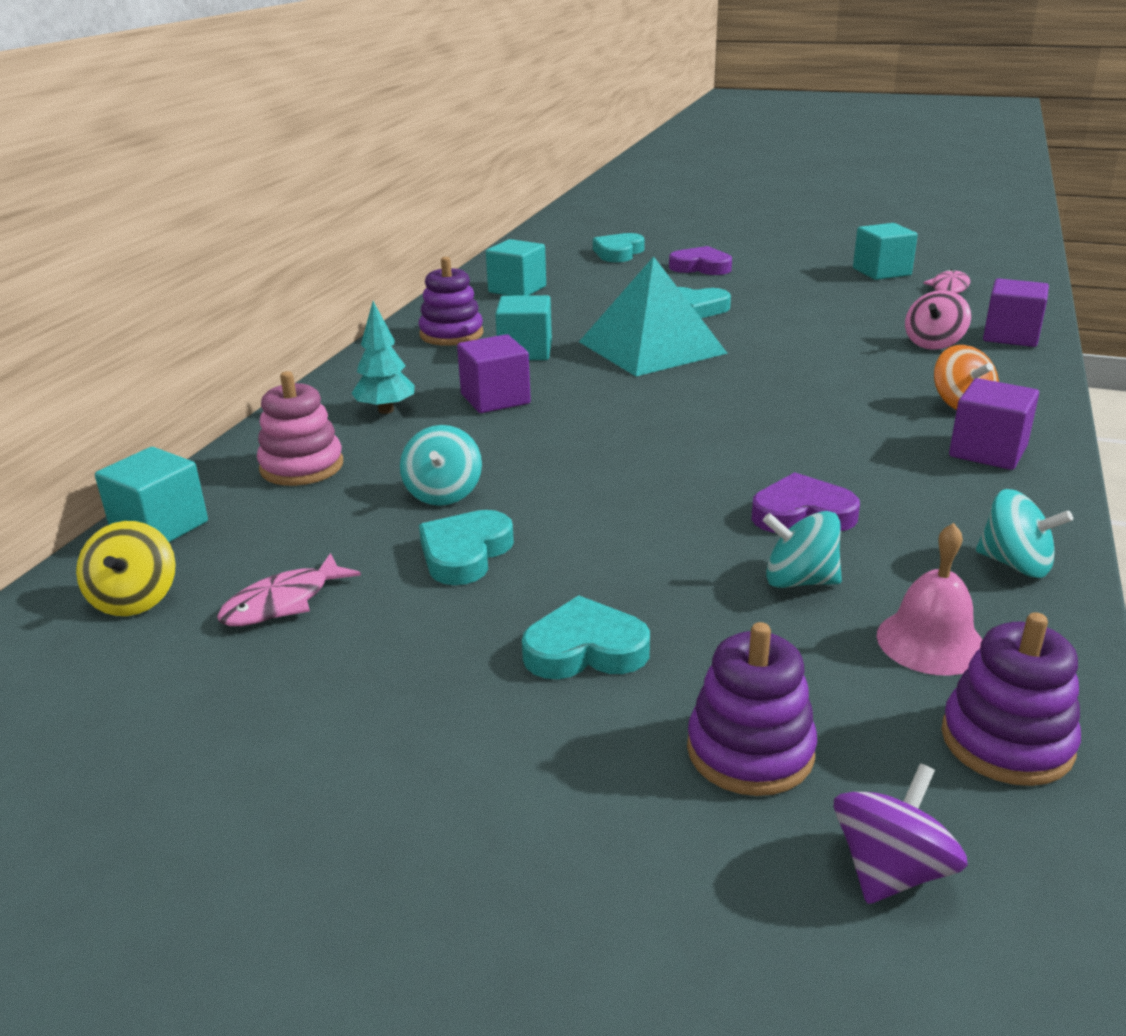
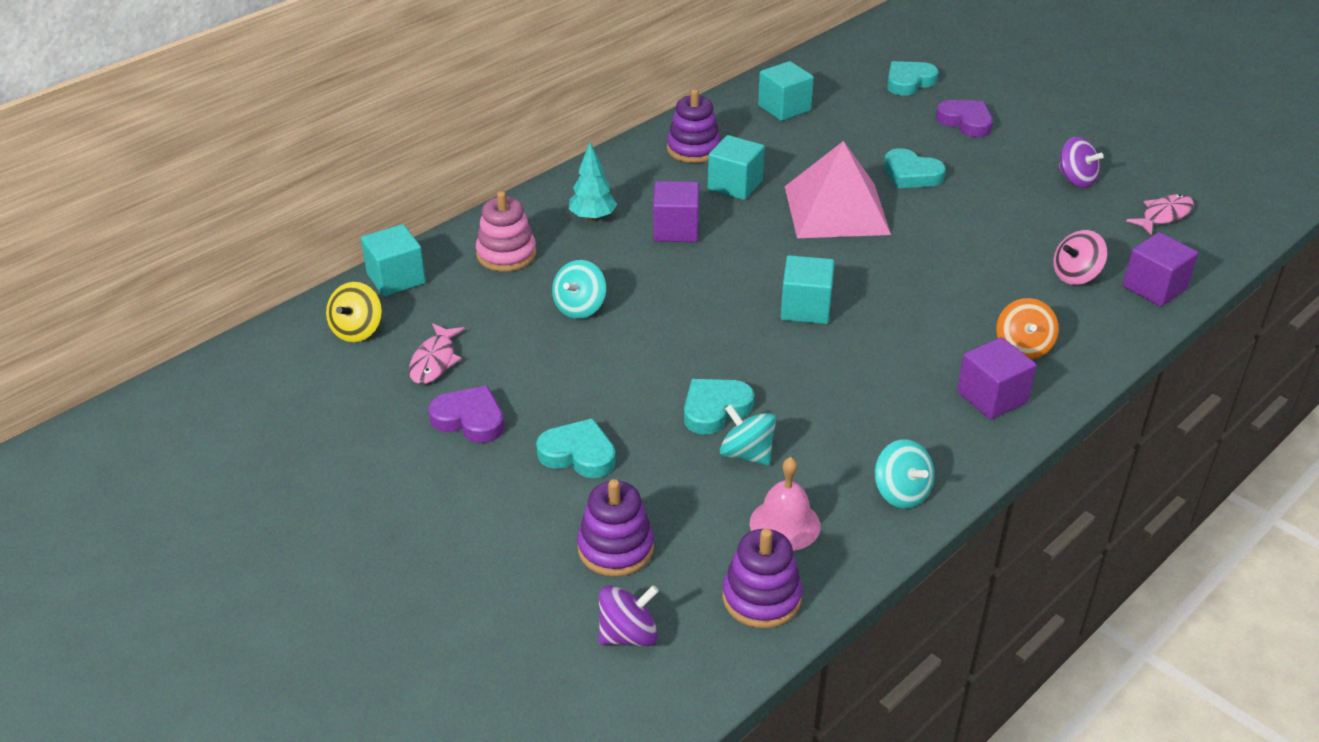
camera: 25 degrees right, 10 degrees up
pink fish [217,553,361,626] -> pink fish turned 60 degrees counterclockwise [409,323,465,384]
turquoise heart [419,510,514,585] -> turquoise heart moved to [684,379,754,435]
turquoise pyramid [579,256,728,376] -> pink pyramid [785,141,891,238]
purple heart [751,472,860,533] -> purple heart moved to [429,386,504,443]
turquoise cube [853,223,918,280] -> turquoise cube moved to [781,255,835,324]
none -> purple spinning top [1058,137,1104,188]

